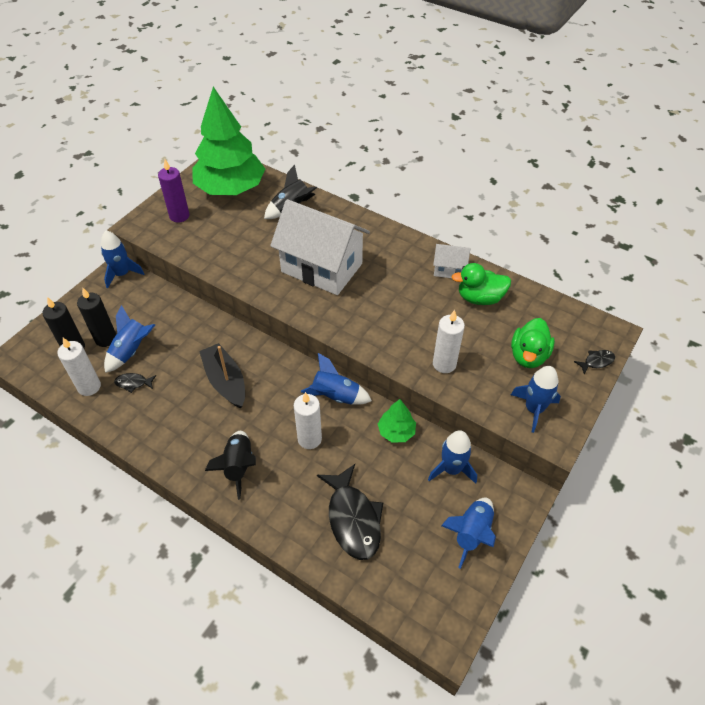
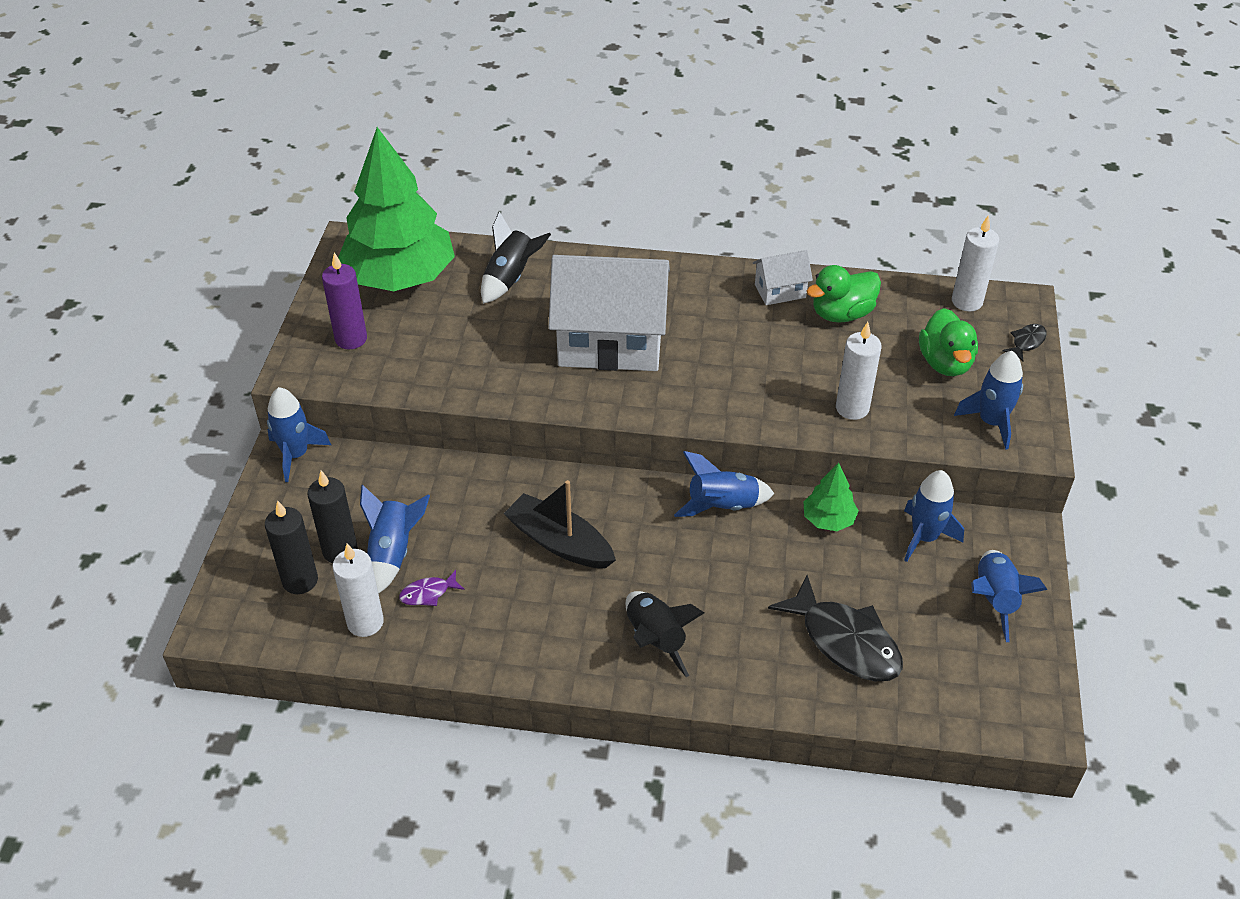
camera: 25 degrees left, 5 degrees down
black fish [114,373,156,393] -> purple fish [399,570,465,606]
white candle [294,392,322,449] -> white candle moved to [952,215,999,311]

